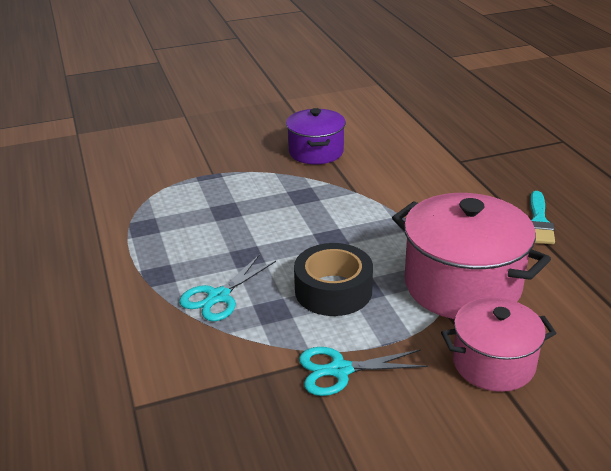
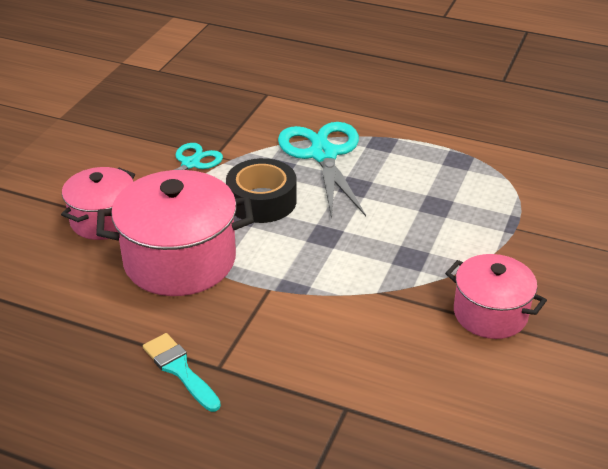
camera: 130 degrees right, 5 degrees up
turquoise scissors [179,255,276,321] -> turquoise scissors [278,122,366,219], size x1.68
purple pot [286,108,346,164] -> pink pot [445,254,547,339]

